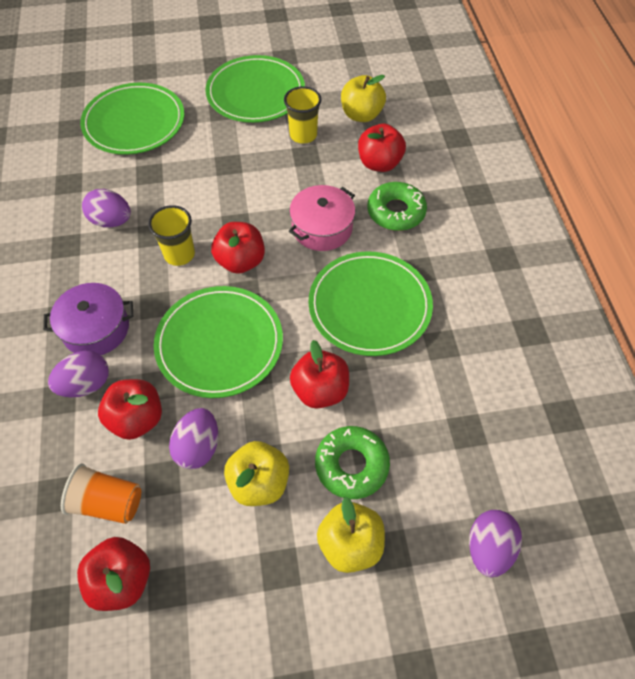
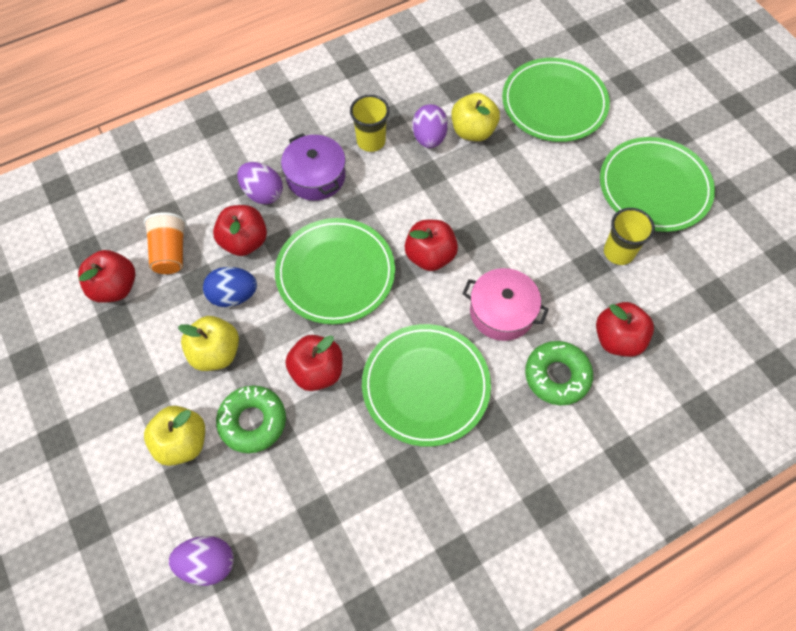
camera: 70 degrees right, 5 degrees up
yellow cup [148,205,195,266] -> yellow cup moved to [350,95,390,152]
purple egg [169,408,218,469] -> blue egg [203,267,257,307]
yellow apple [341,75,386,122] -> yellow apple moved to [451,93,500,141]

